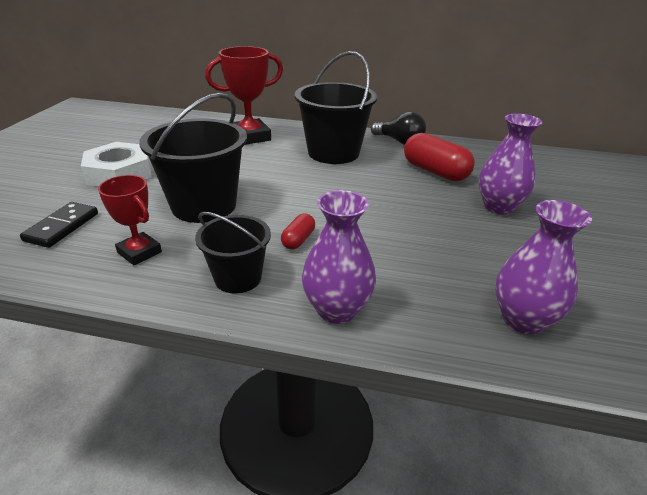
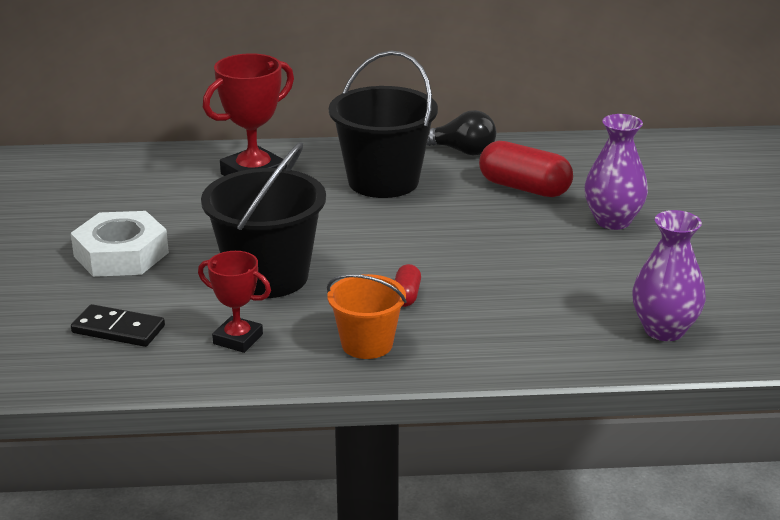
camera: 15 degrees left, 5 degrees down
black domino [20,202,98,248] -> black domino turned 75 degrees counterclockwise [71,304,165,347]
black bucket [195,212,271,294] -> orange bucket [327,274,407,359]
purple vase [302,190,376,324] -> none

